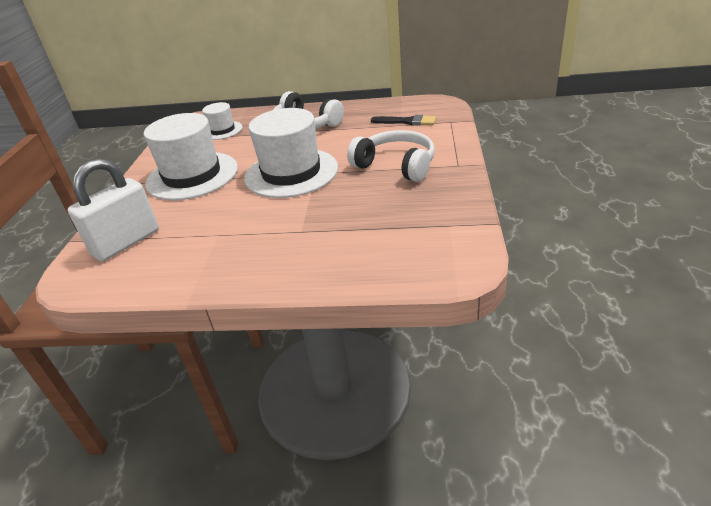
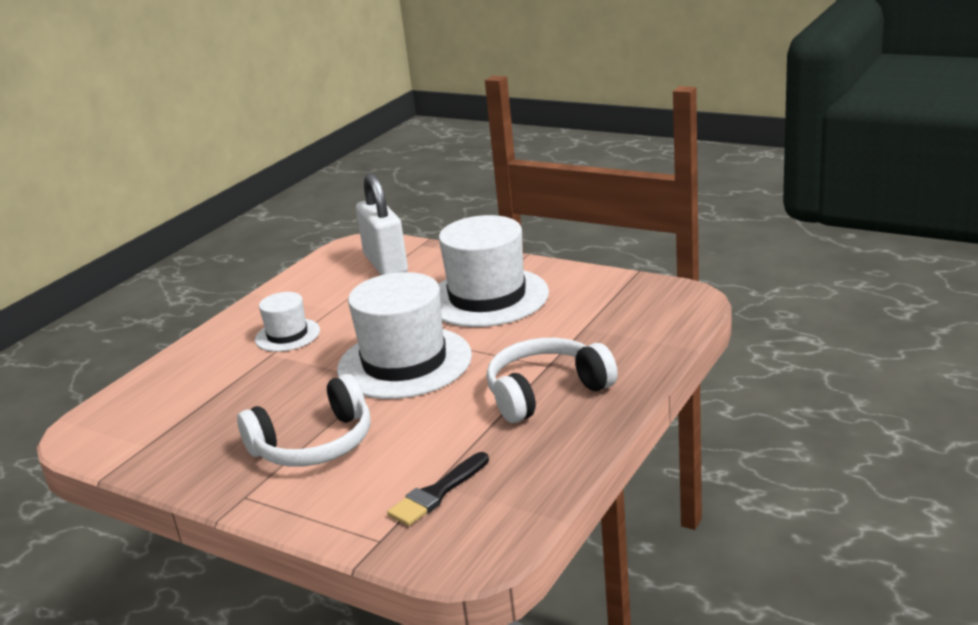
camera: 115 degrees right, 10 degrees down
white hat [202,102,242,140] -> white hat moved to [255,292,320,352]

